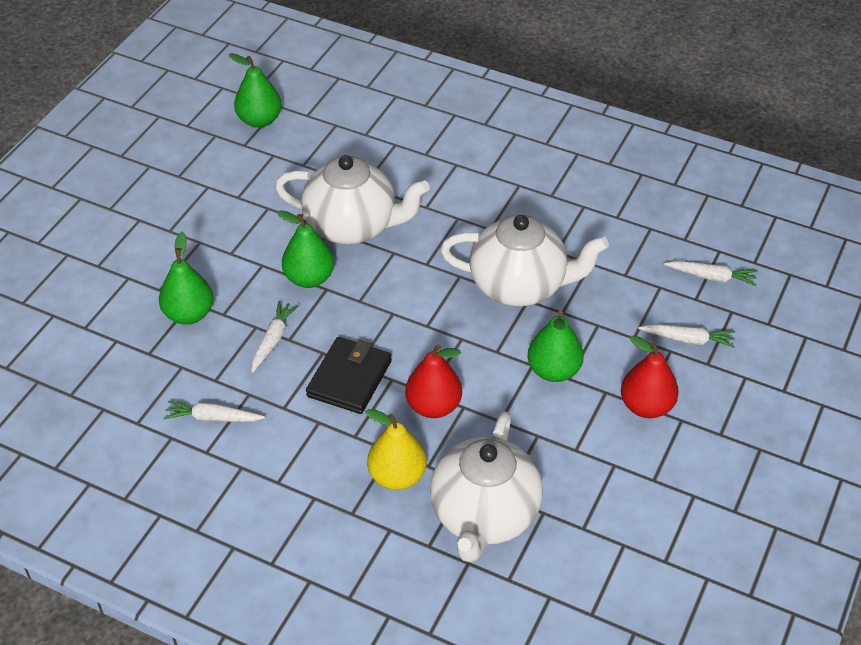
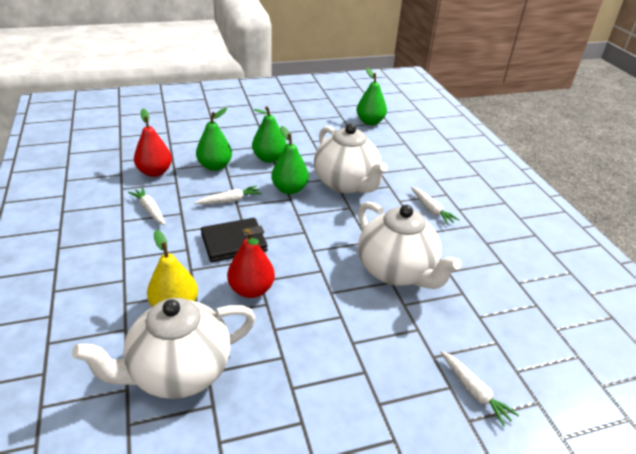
camera: 45 degrees right, 10 degrees down
green pear [528,311,584,382] -> green pear moved to [252,106,287,163]
red pear [621,335,679,418] -> red pear moved to [134,109,172,177]
white carrot [664,261,757,286] -> white carrot moved to [411,187,459,225]

